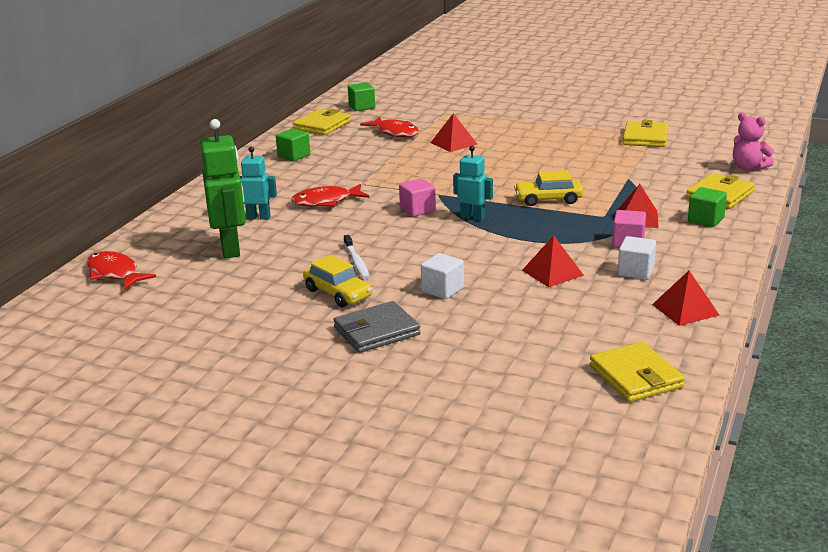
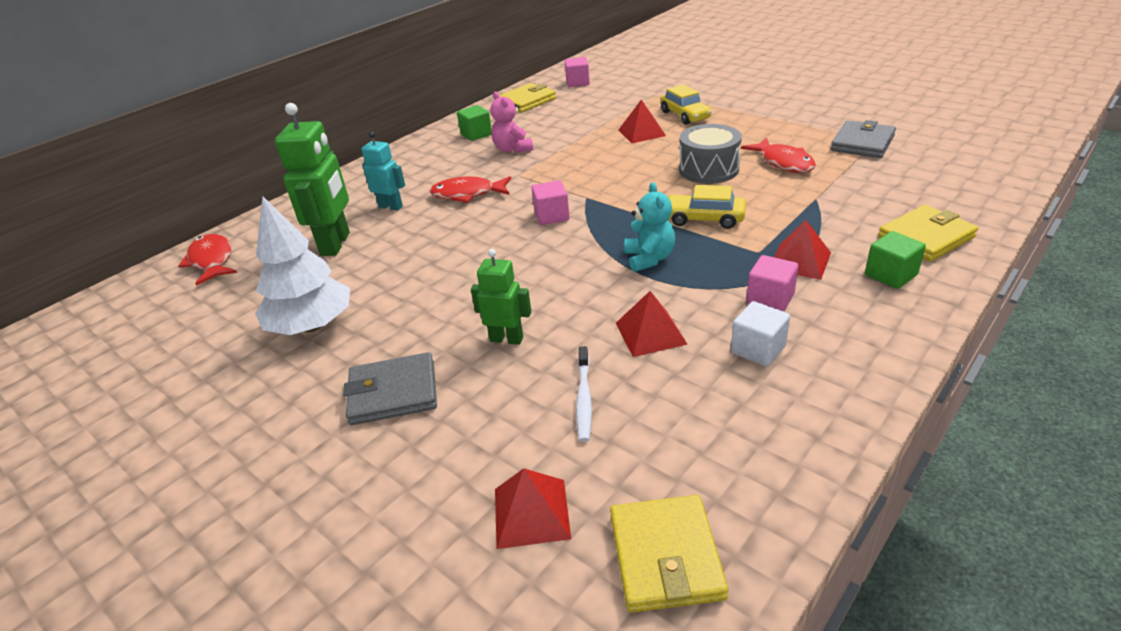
camera: 20 degrees right, 10 degrees up
yellow car [303,255,372,307] -> yellow car moved to [660,84,712,125]
white toothbrush [344,235,370,279] -> white toothbrush moved to [576,346,592,442]
green cube [348,82,375,111] -> pink cube [565,57,590,87]
red fish [360,116,419,137] -> red fish moved to [741,137,816,173]
white cube [421,253,464,299] -> green robot [471,249,531,345]
turquoise robot [453,146,493,221] -> none
yellow wallet [623,120,668,147] -> grey wallet [831,120,896,158]
red pyramid [652,271,719,326] -> red pyramid moved to [495,468,571,549]
pink teddy bear [733,112,774,171] -> pink teddy bear moved to [491,92,533,153]
none -> white tree [255,197,350,335]
none -> turquoise teddy bear [624,182,675,272]
none -> grey drum [679,124,742,184]

